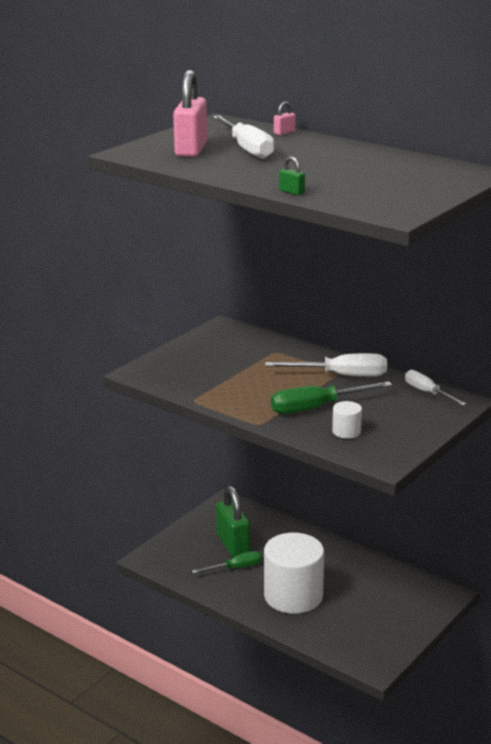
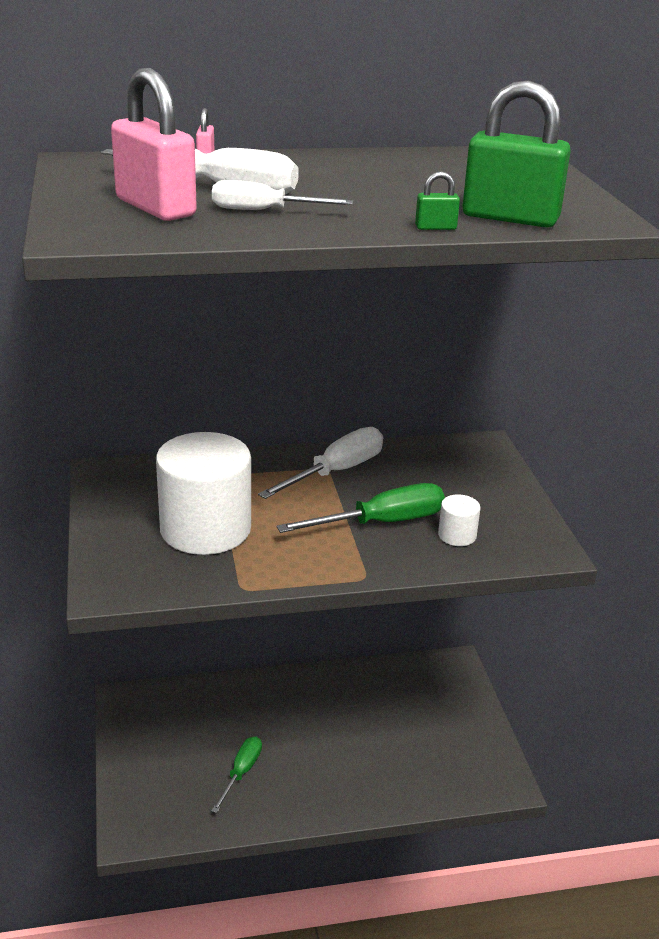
camera: 50 degrees left, 5 degrees up
green padlock [216,486,250,557] -> green padlock moved to [462,81,571,228]
white cylinder [264,533,324,614] -> white cylinder moved to [156,432,251,555]
green screwdriver [271,381,392,414] -> green screwdriver turned 135 degrees counterclockwise [276,483,445,533]
white screwdriver [405,370,466,406] -> white screwdriver moved to [212,180,353,210]

